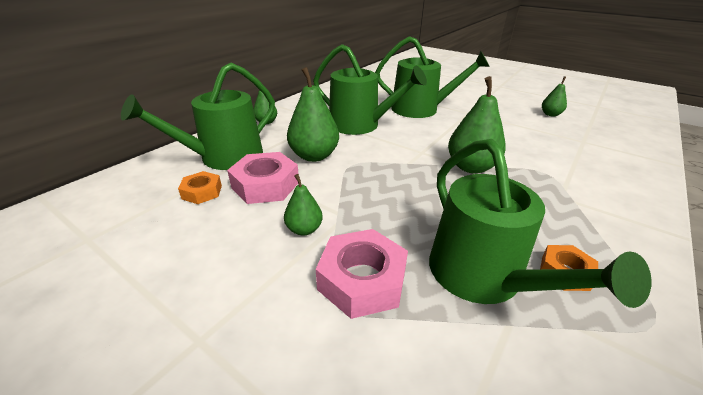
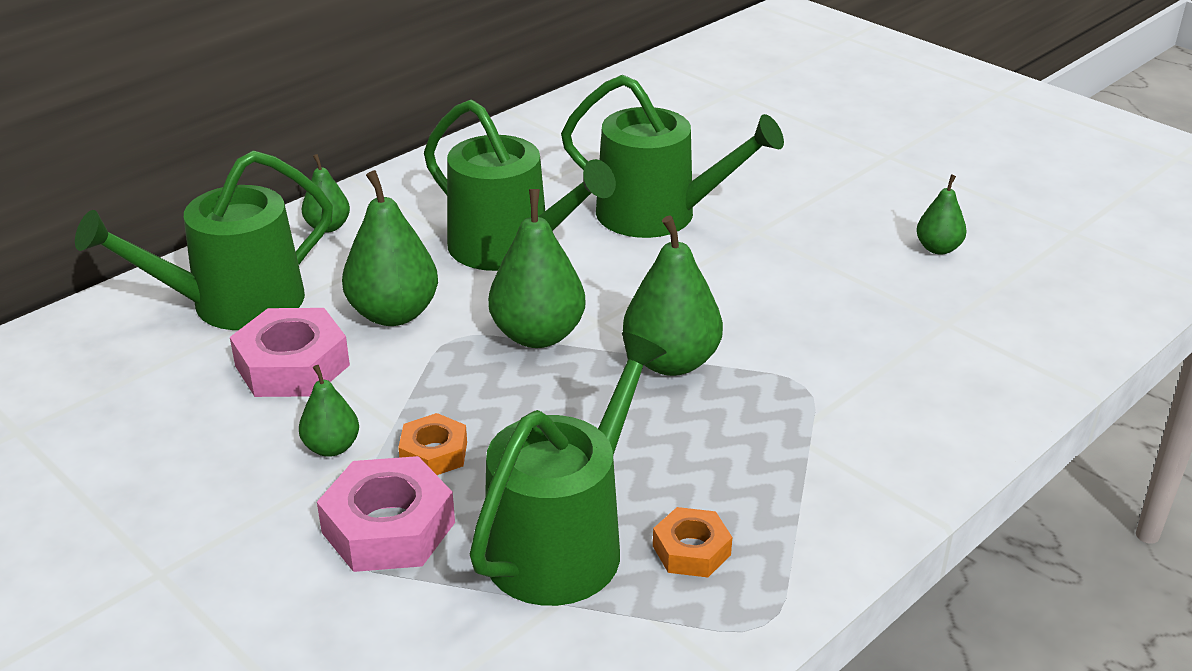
camera: 10 degrees right, 0 degrees up
orange nut [178,171,222,204] -> orange nut moved to [398,413,467,475]
green watering can [429,139,652,308] -> green watering can turned 135 degrees counterclockwise [470,332,667,606]
none -> green pear [488,189,586,348]

